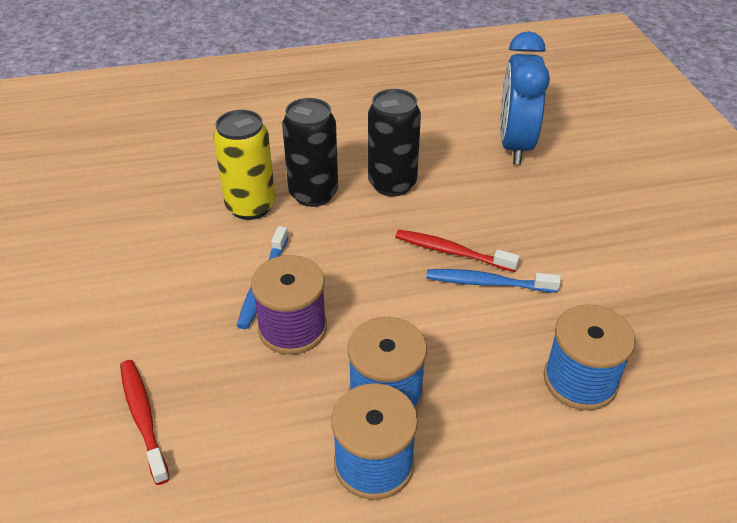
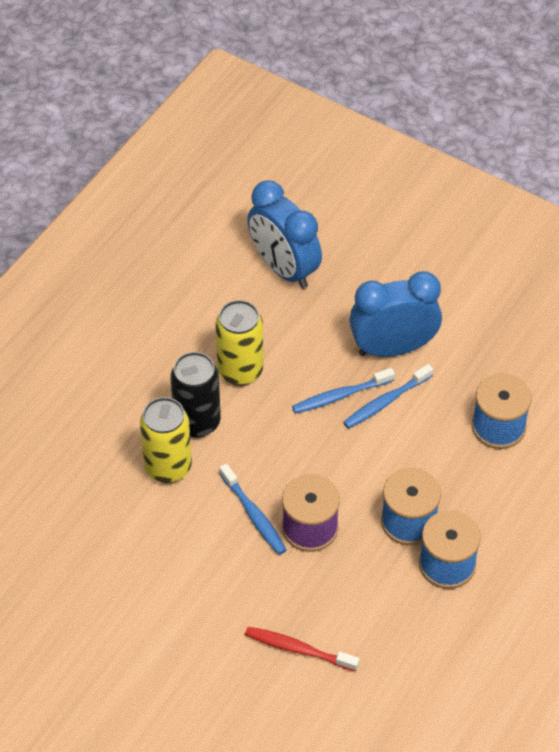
camera: 45 degrees left, 10 degrees up
black can [368,89,421,197] -> yellow can [215,300,263,386]
red toothbrush [395,230,520,272] -> blue toothbrush [292,368,395,414]
none -> blue clock [349,271,442,357]

